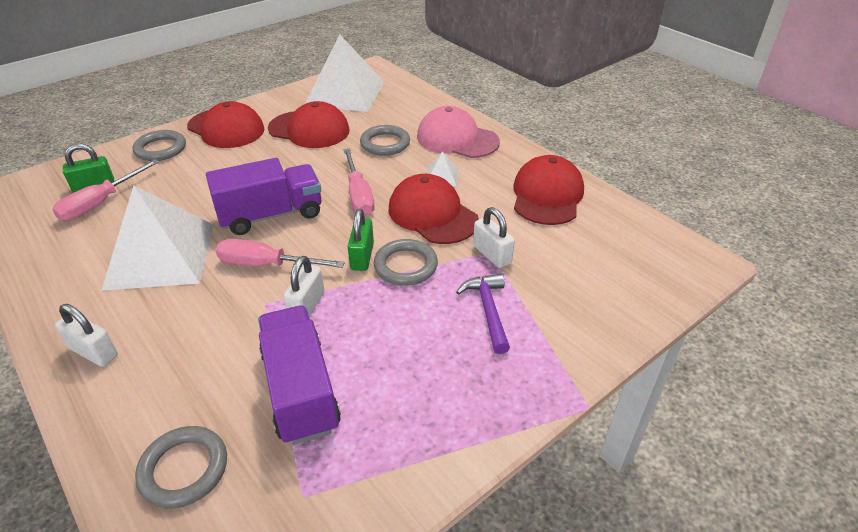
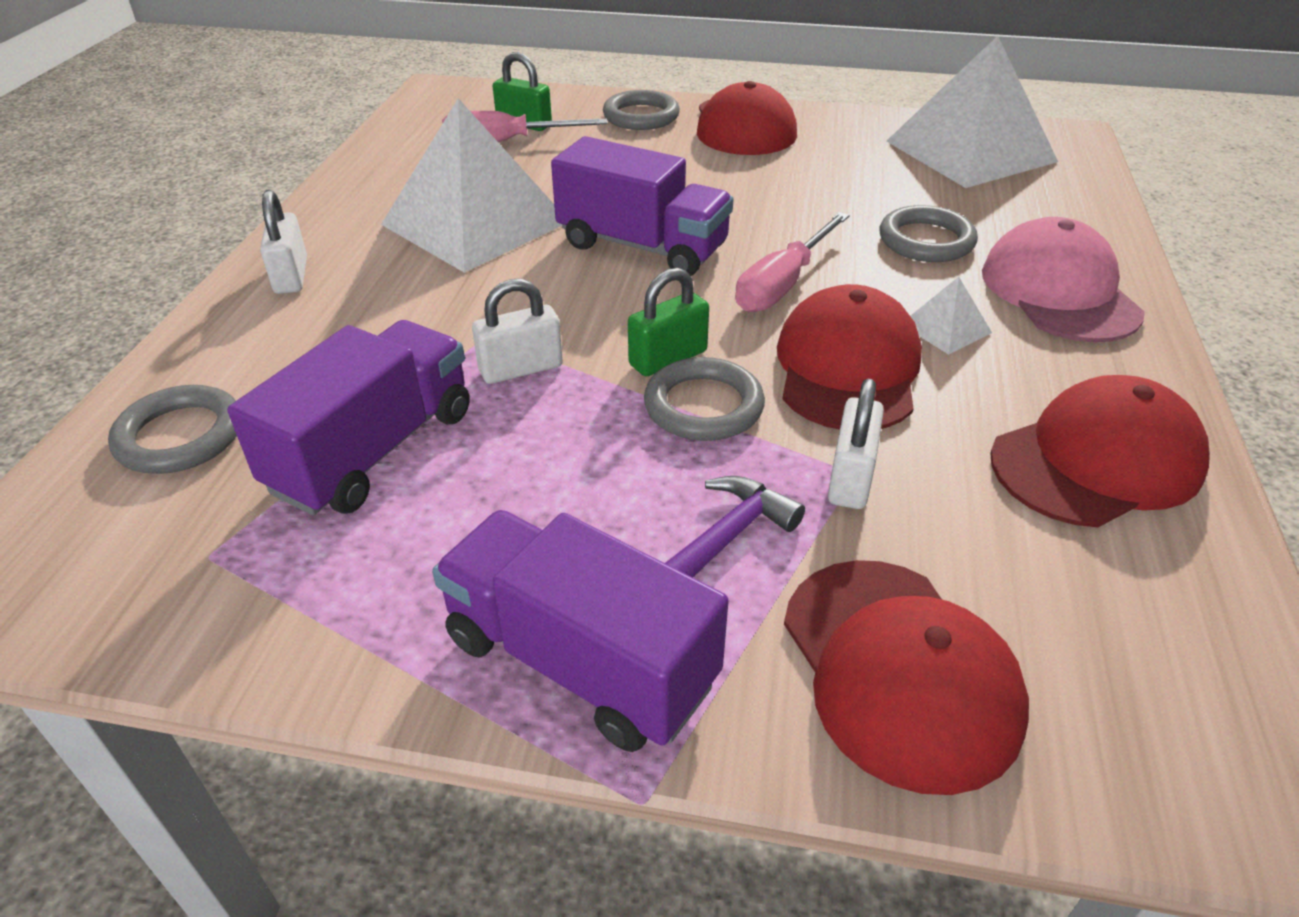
camera: 50 degrees right, 0 degrees up
pink screwdriver [216,239,345,268] -> none
red cap [268,101,350,148] -> red cap moved to [784,560,1029,795]
none -> purple truck [432,510,729,752]

